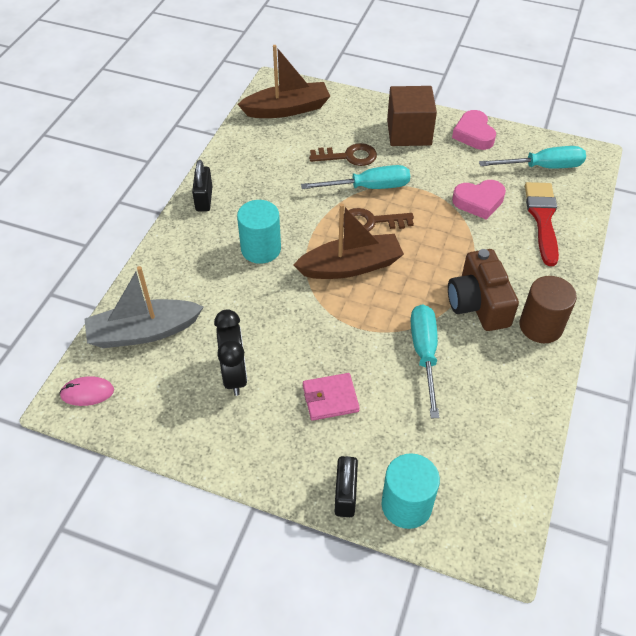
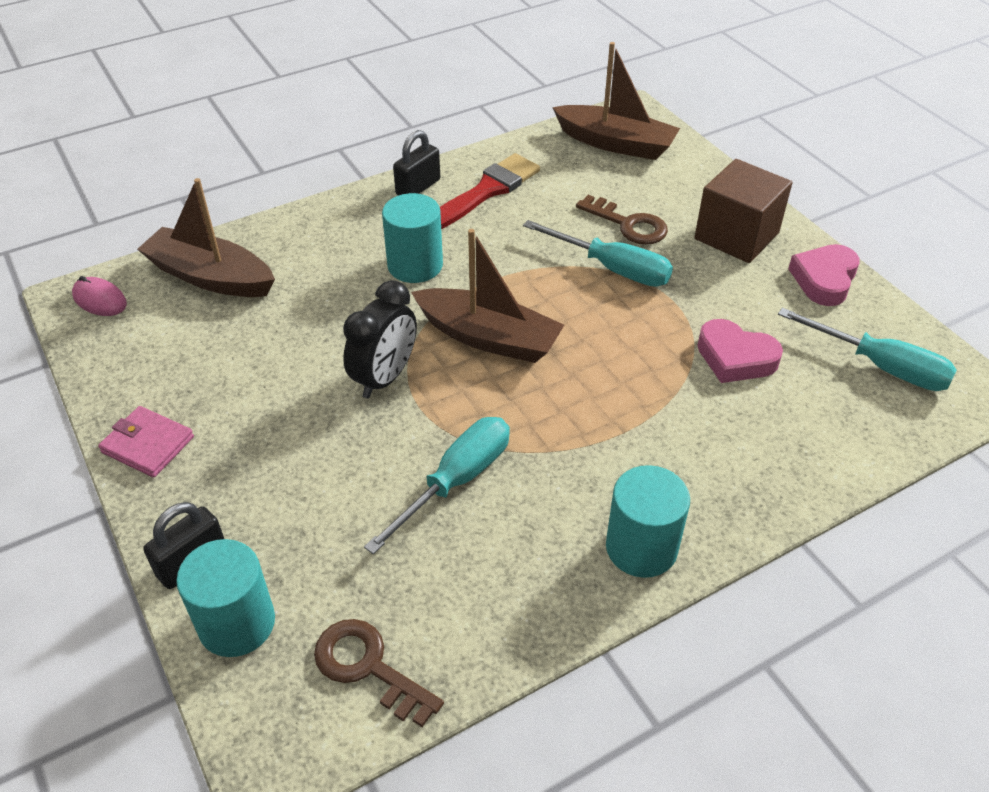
camera: 40 degrees right, 5 degrees down
grey boat [85,266,204,348] -> brown boat [137,178,275,297]
black clock [214,309,248,396] -> black clock moved to [343,280,417,398]
pink wallet [303,373,360,421] -> pink wallet moved to [98,406,194,478]
brown key [343,208,414,231] -> brown key moved to [314,619,444,727]
brown camera [448,249,519,331] -> none
brown cylinder [519,276,577,343] -> turquoise cylinder [606,465,690,578]
red brush [525,182,559,266] -> red brush moved to [440,153,540,229]

